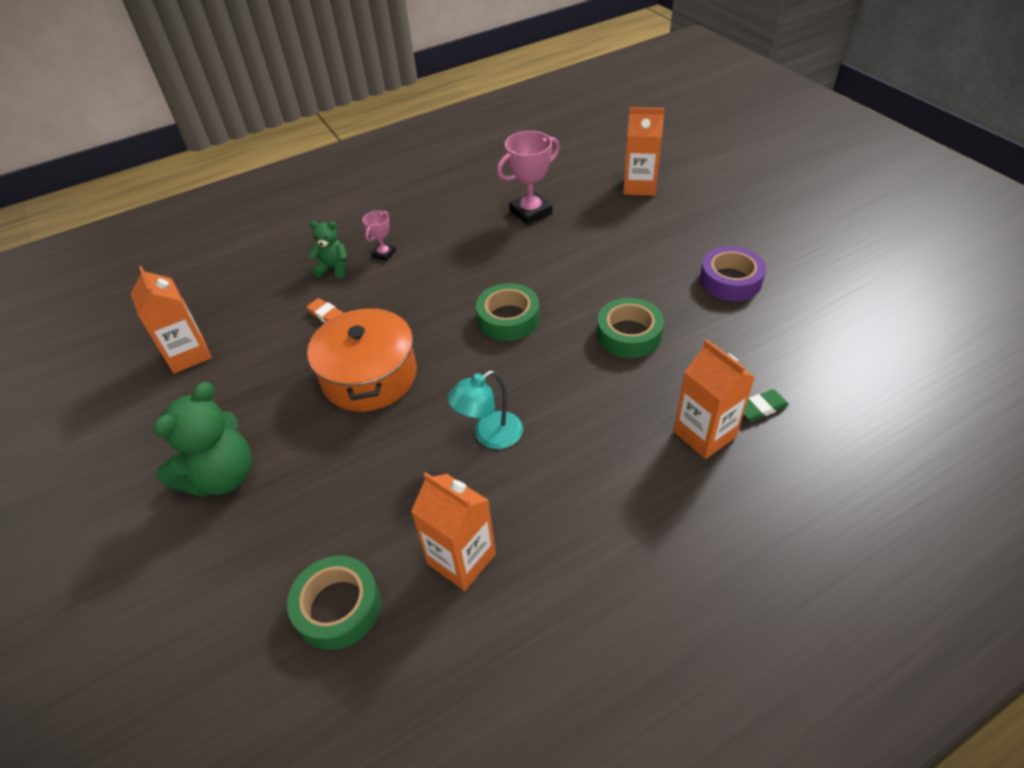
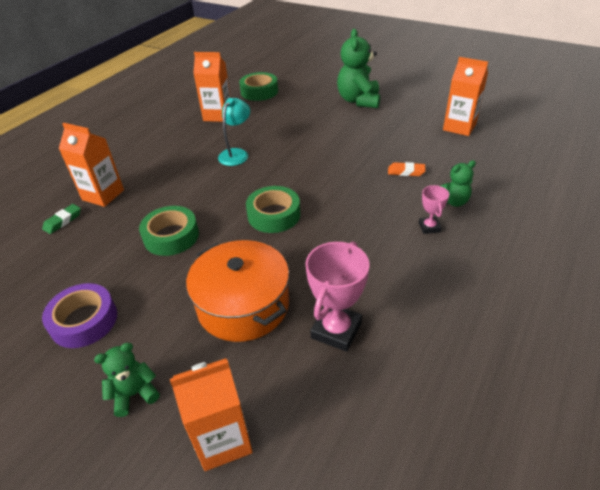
camera: 150 degrees right, 5 degrees down
orange pot [307,306,417,412] -> orange pot moved to [186,240,289,342]
none -> green teddy bear [94,343,160,417]

